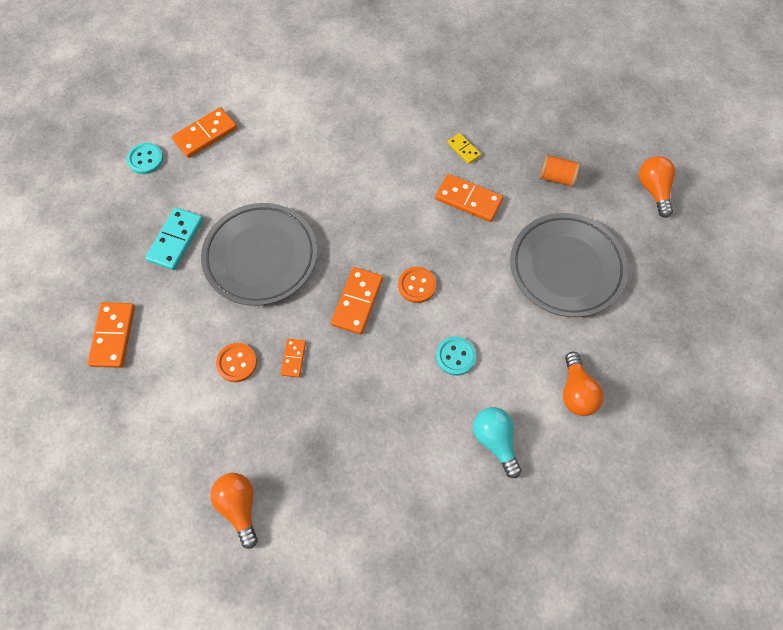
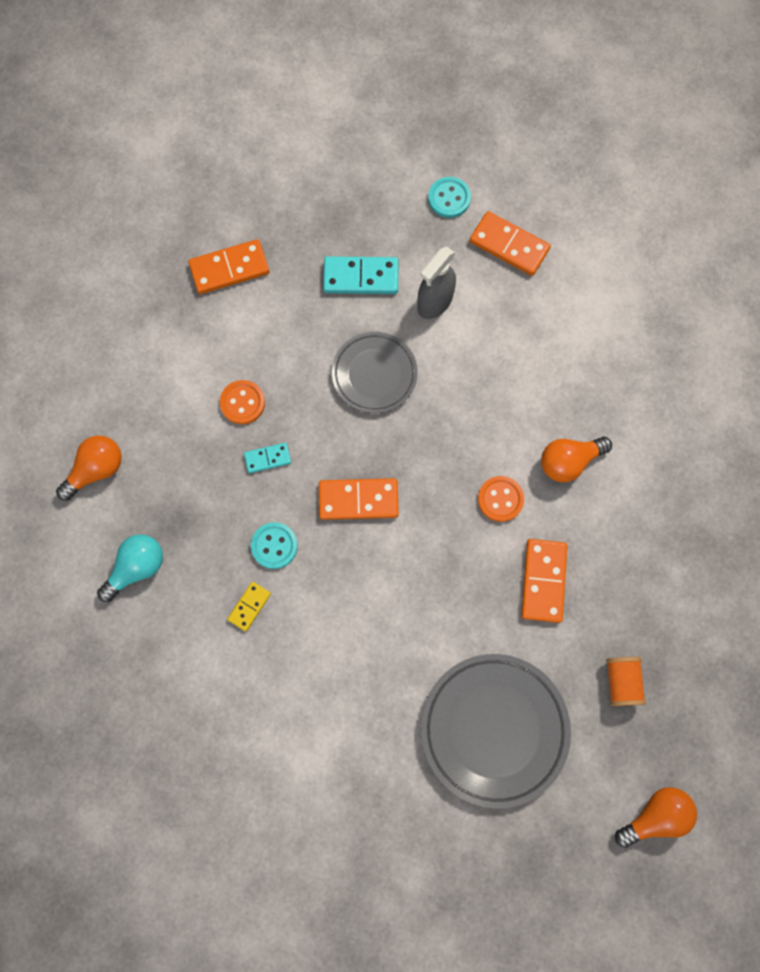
camera: 70 degrees right, 10 degrees up
grey plate [201,203,317,306] -> grey plate [332,332,418,413], size x0.63
orange domino [281,339,306,378] -> turquoise domino [244,443,291,473]
orange button [398,267,436,303] -> orange button moved to [478,476,524,522]
turquoise button [436,336,476,376] -> turquoise button moved to [251,522,298,569]
yellow domino [447,133,481,164] -> yellow domino moved to [227,582,271,631]
turquoise light bulb [473,407,522,478] -> turquoise light bulb moved to [97,534,163,602]
orange light bulb [563,352,604,416] -> orange light bulb moved to [541,437,612,482]
none -> grey spray bottle [417,247,456,319]

